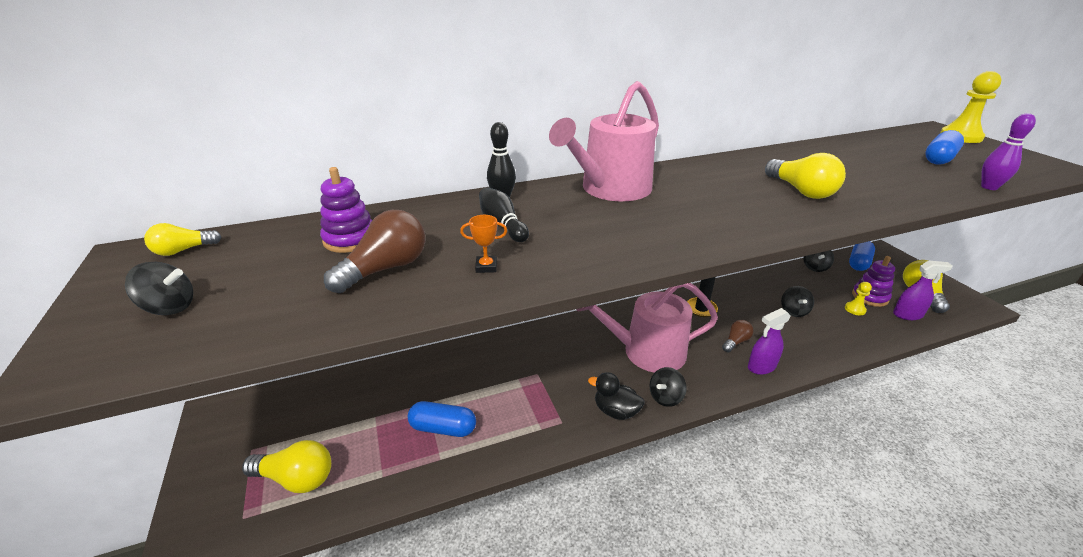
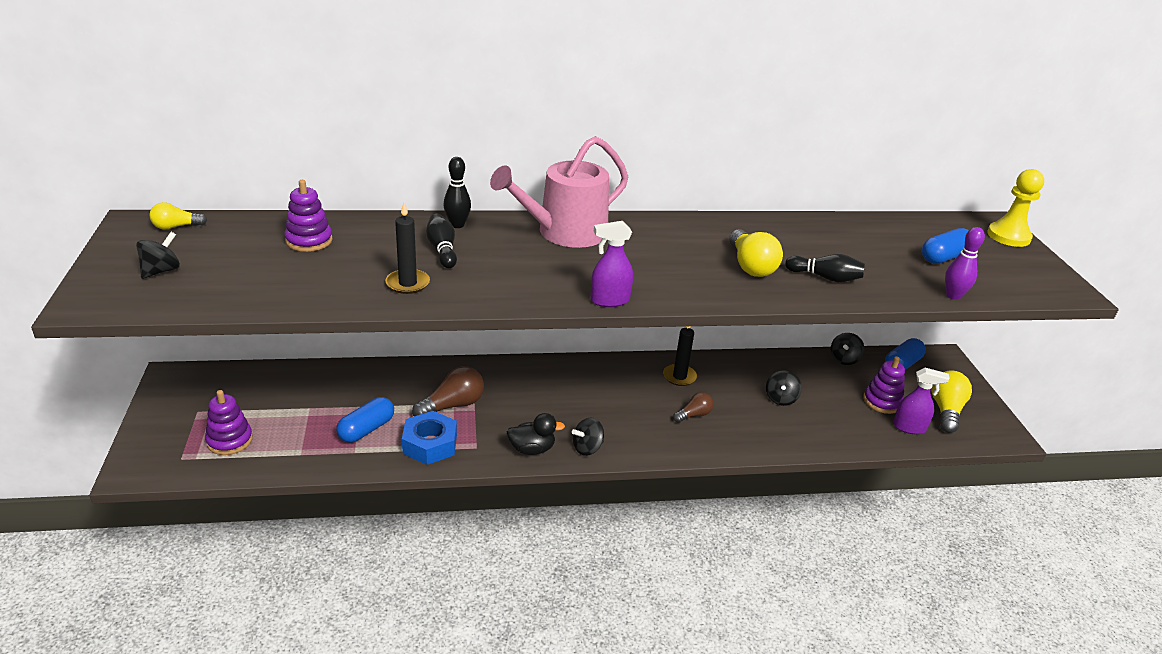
camera: 10 degrees right, 0 degrees up
black spinning top [125,262,193,315] -> black spinning top turned 75 degrees counterclockwise [136,232,180,279]
yellow light bulb [242,440,331,493] -> purple stacking toy [205,390,253,455]
brown light bulb [324,210,425,293] -> brown light bulb moved to [412,366,484,416]
blue capsule [408,401,476,437] -> blue capsule turned 75 degrees counterclockwise [336,397,394,443]
orange trophy [460,215,507,273] -> black candle [385,203,430,294]
pink watering can [576,283,718,373] -> none
black duck [588,372,644,420] -> black duck turned 135 degrees clockwise [507,413,565,455]
purple spray bottle [748,308,791,375] -> purple spray bottle moved to [590,221,633,307]
yellow pawn [845,282,872,315] -> none
none -> blue nut [402,411,457,465]
none -> black bowling pin [785,254,865,282]

